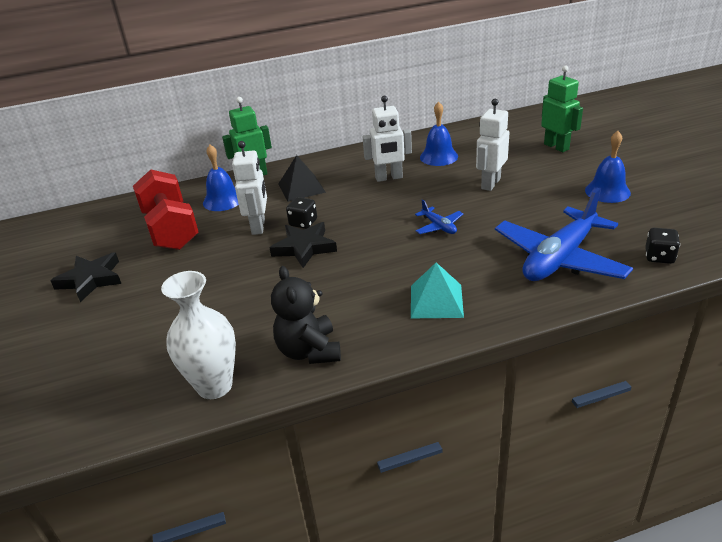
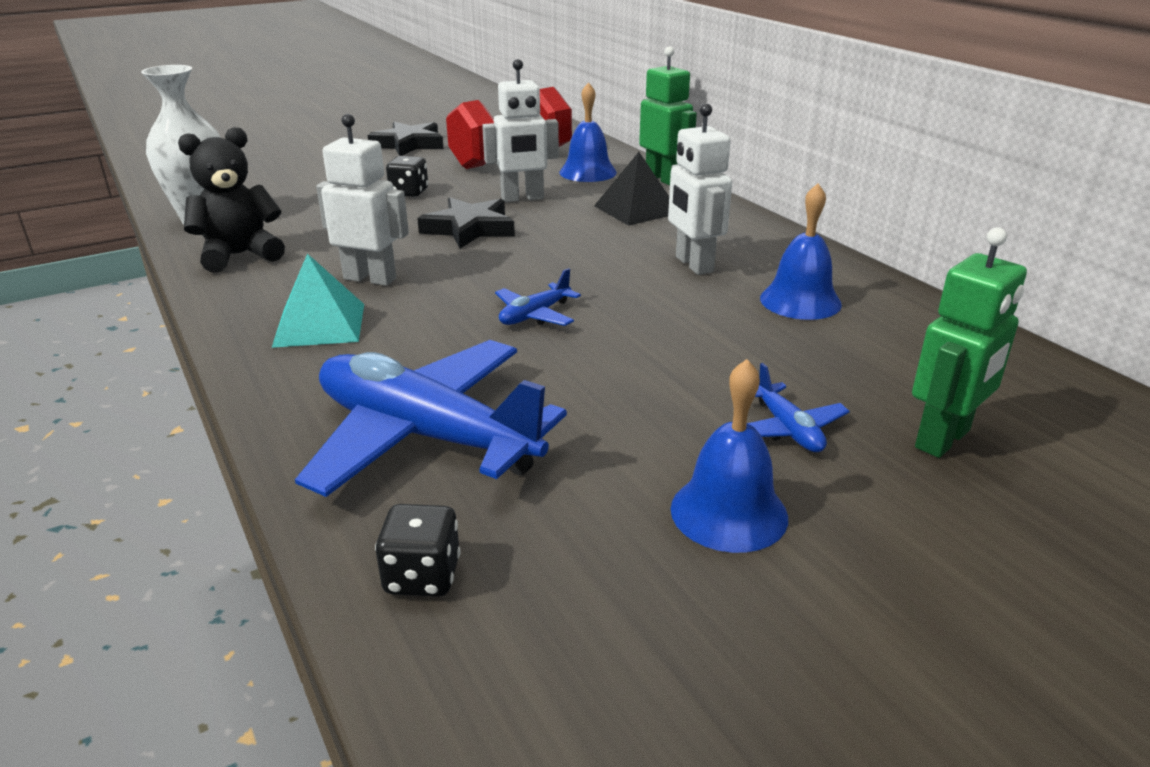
camera: 75 degrees right, 5 degrees down
black dice [286,197,317,229] -> black dice moved to [386,156,428,197]
white robot [476,99,509,191] -> white robot moved to [316,114,409,286]
none -> blue plane [747,363,850,452]

